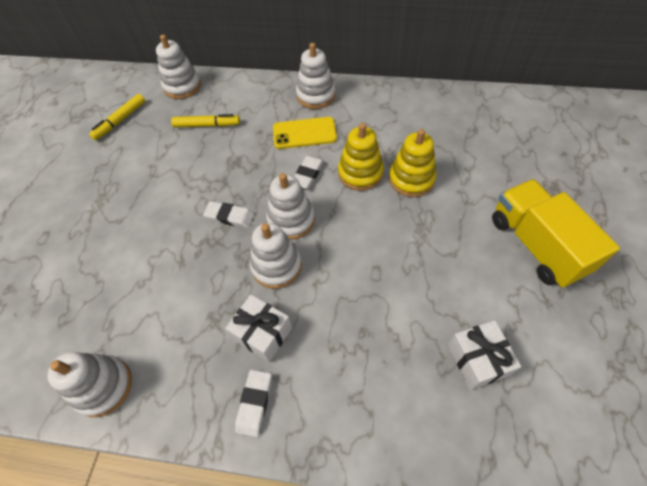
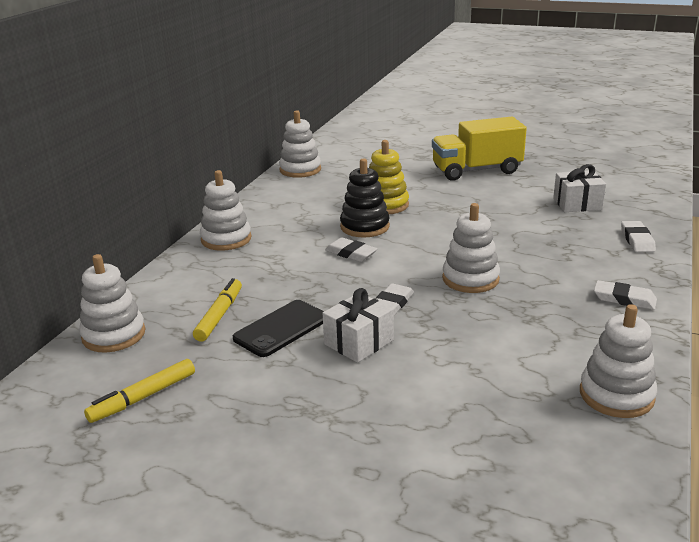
camera: 80 degrees left, 30 degrees down
yellow marker [89,94,145,140] -> yellow marker turned 90 degrees clockwise [84,359,195,423]
white gift [225,294,292,362] -> white gift moved to [323,288,394,363]
white stacking toy [266,173,315,240] -> white stacking toy moved to [279,110,321,178]
yellow phone [273,117,337,149] -> none
yellow stacking toy [338,123,384,191] -> black stacking toy [340,159,390,238]
none -> black phone [233,300,324,357]
none -> white eraser [621,221,656,252]

